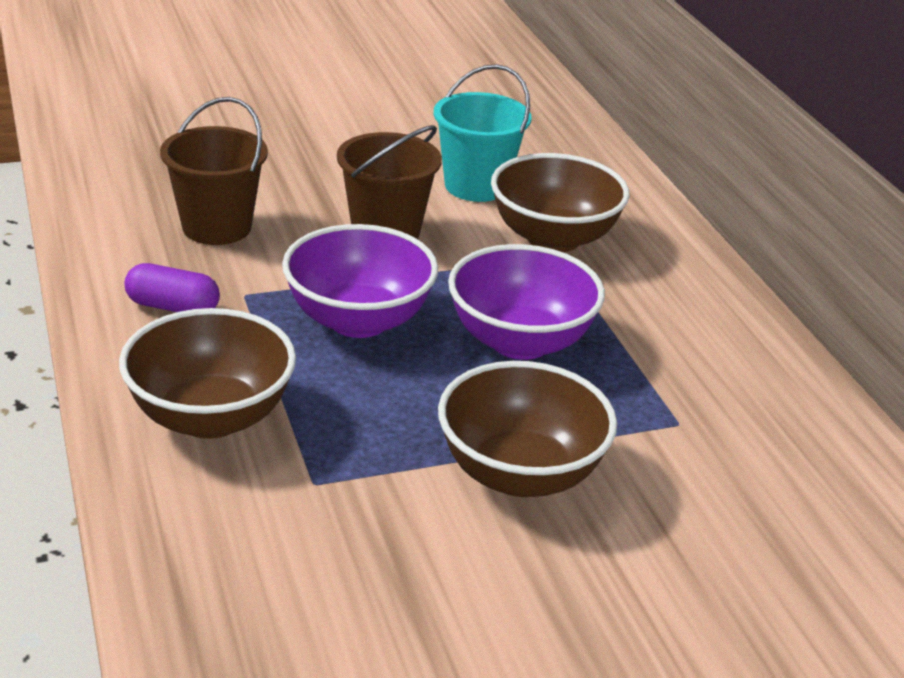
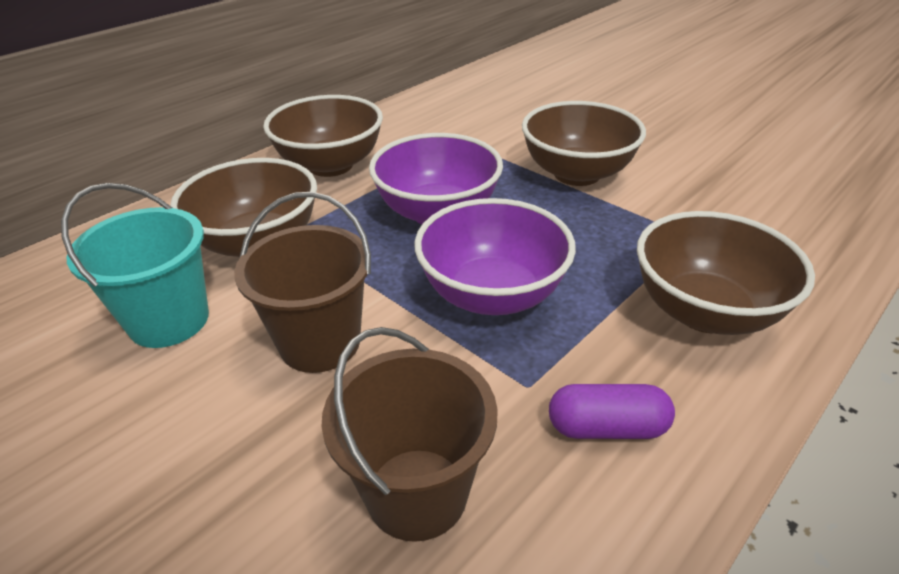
camera: 115 degrees left, 5 degrees up
purple capsule [125,263,220,312] -> purple capsule turned 75 degrees counterclockwise [549,384,675,439]
none -> brown bowl [263,95,383,177]

